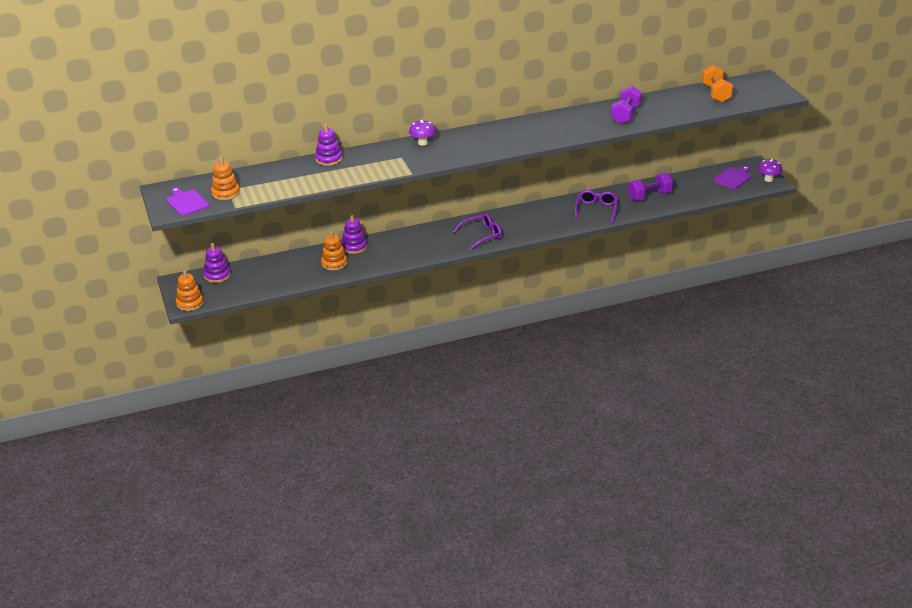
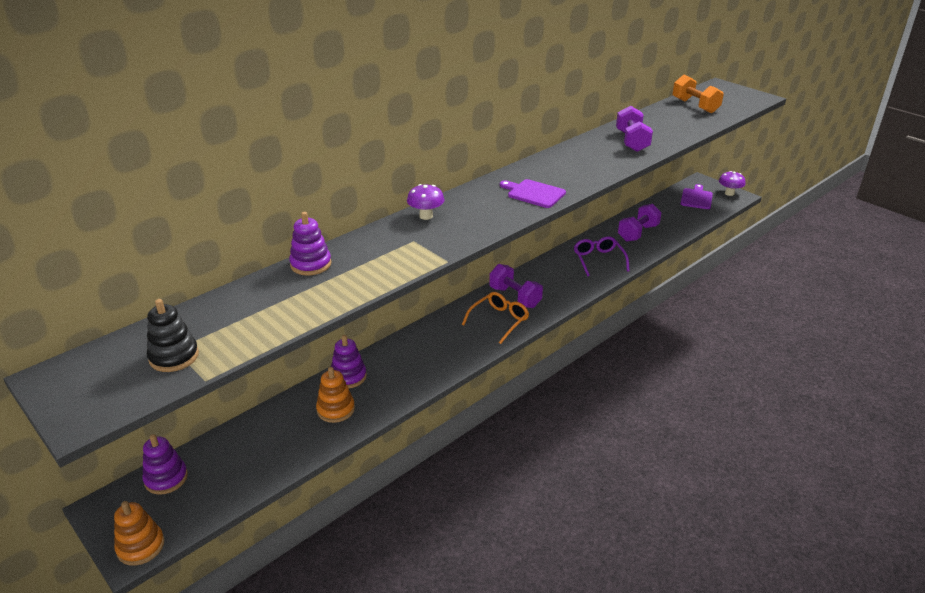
camera: 25 degrees left, 0 degrees up
purple cutting board [166,187,209,216] -> purple cutting board moved to [500,179,566,208]
orange stacking toy [211,157,240,200] -> black stacking toy [147,299,199,372]
purple glasses [453,213,502,250] -> orange glasses [462,292,529,344]
none -> purple dumbbell [489,264,543,308]

